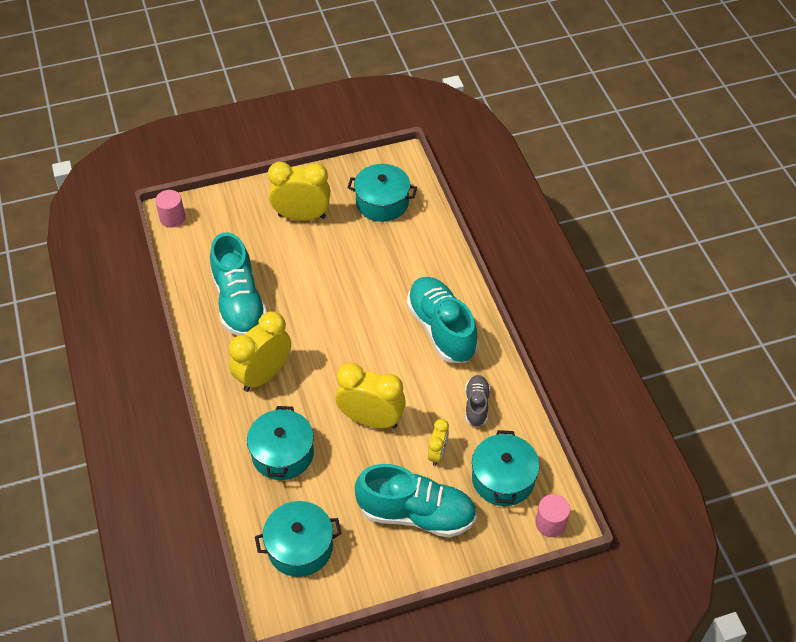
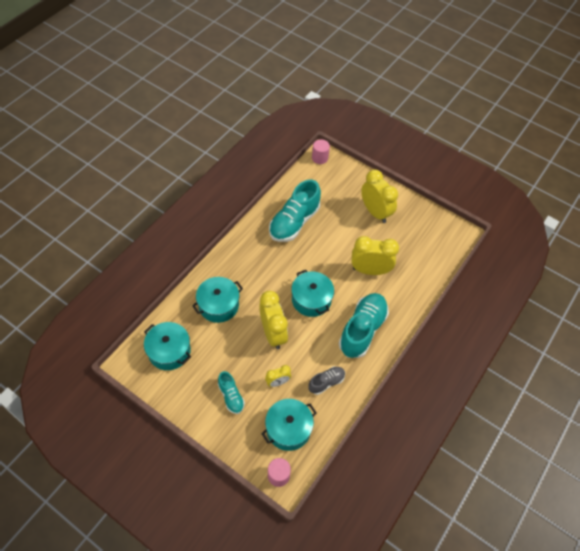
camera: 50 degrees right, 5 degrees up
yellow clock [229,312,291,392] -> yellow clock moved to [351,236,399,275]
turquoise pot [347,164,417,222] -> turquoise pot moved to [291,270,334,317]
turquoise shoe [355,464,477,538] -> turquoise shoe [218,371,245,414], size x0.52

